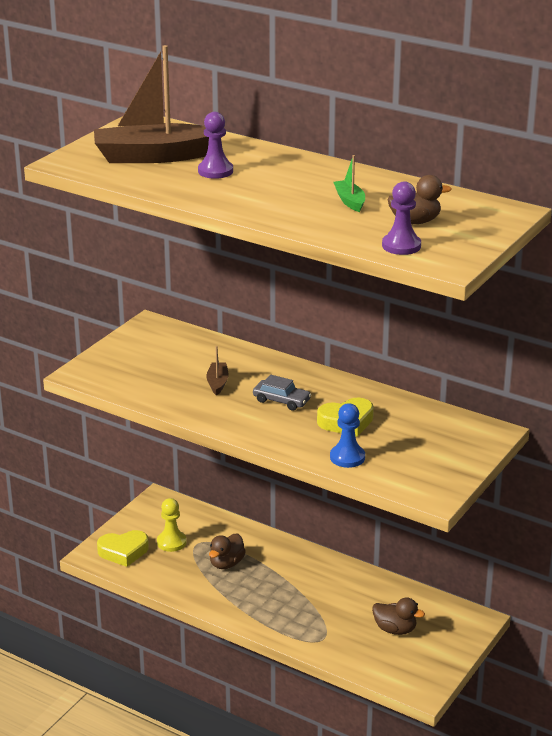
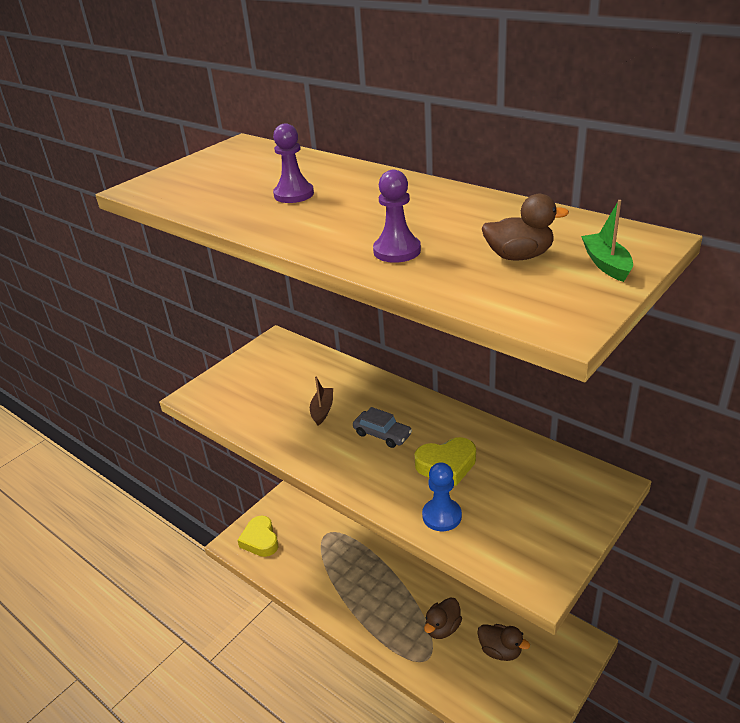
camera: 10 degrees right, 5 degrees up
brown boat [94,45,209,163] -> none
yellow heart [97,530,149,567] -> yellow heart turned 75 degrees clockwise [237,516,278,557]
yellow pawn [157,498,187,552] -> none
brown duck [209,534,246,569] -> brown duck moved to [424,597,462,639]
green boat [333,155,365,212] -> green boat moved to [581,200,633,282]
purple pawn [382,181,421,255] -> purple pawn moved to [373,170,421,263]

